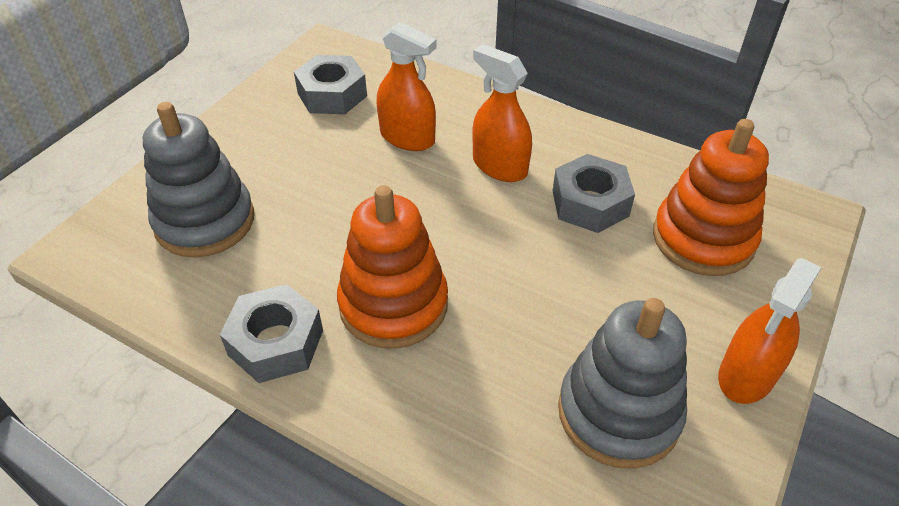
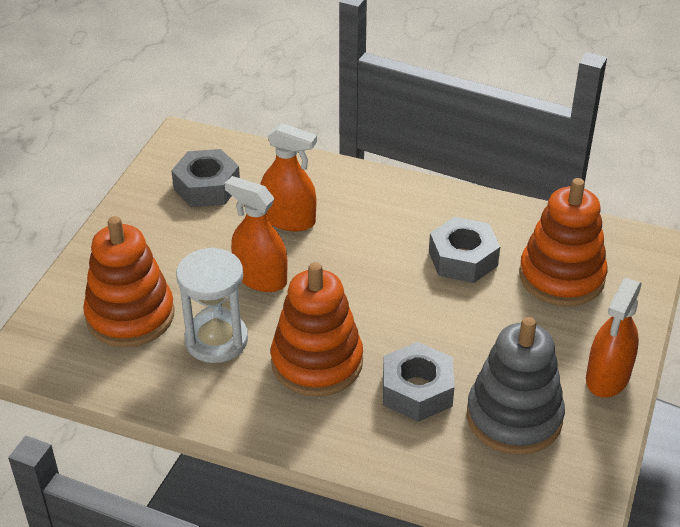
camera: 10 degrees left, 5 degrees down
grey stacking toy [143,102,254,257] -> orange stacking toy [83,216,174,347]
grey nut [220,284,323,383] -> grey nut moved to [383,342,454,422]
orange spray bottle [472,44,532,182] -> orange spray bottle moved to [225,176,288,292]
none -> white hourglass [176,247,248,363]

